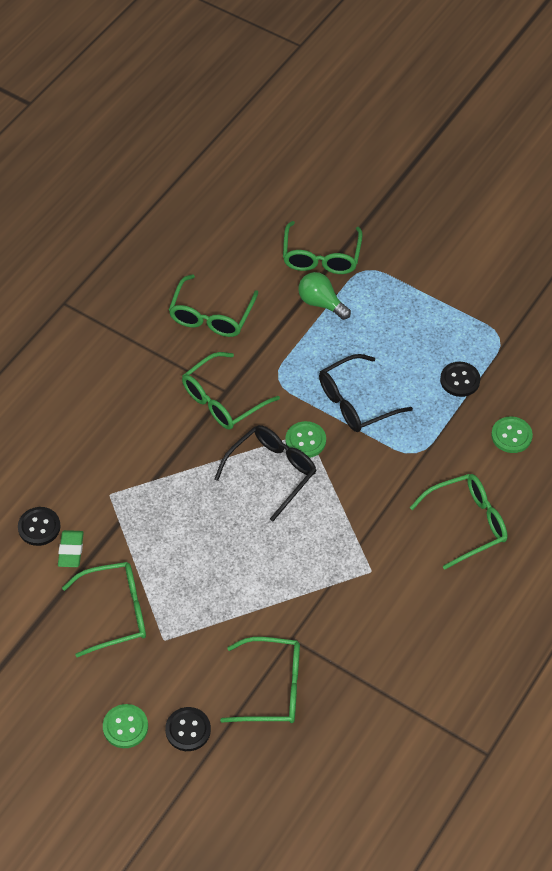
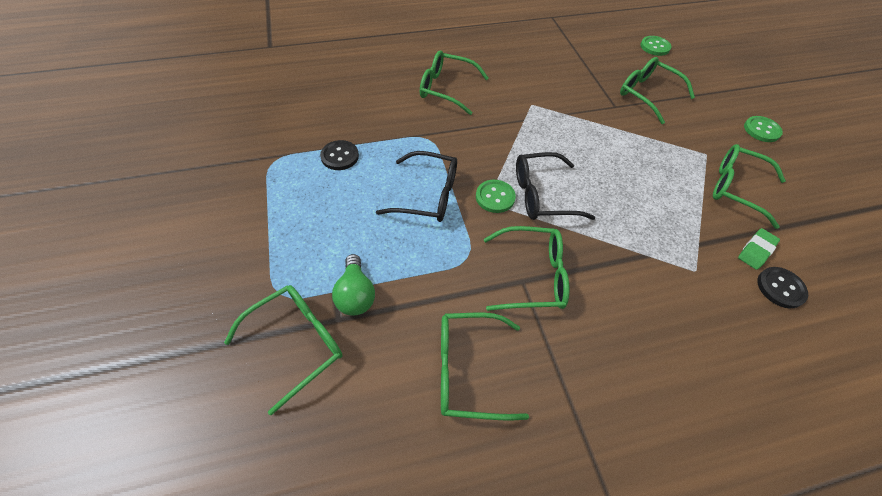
camera: 140 degrees left, 0 degrees up
black button [165,707,211,751] -> none
green glasses [169,274,258,337] -> green glasses turned 150 degrees counterclockwise [441,312,529,421]
green button [491,416,533,453] -> green button moved to [640,36,671,56]

